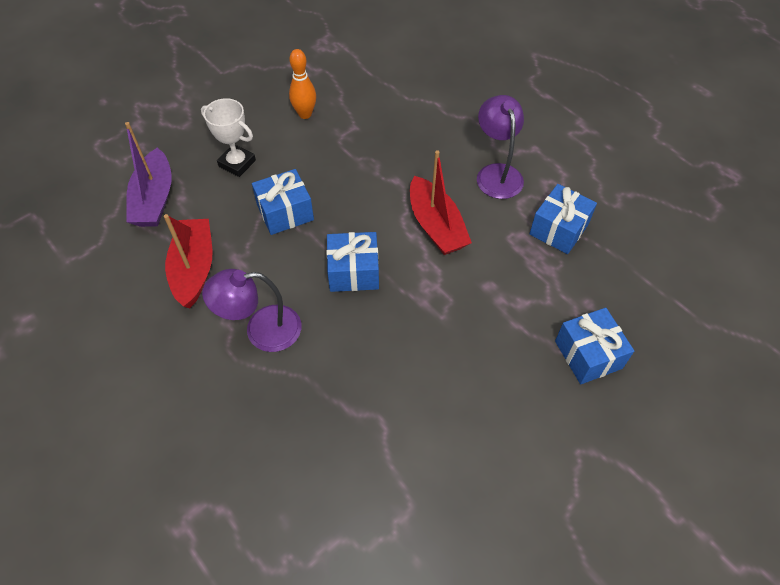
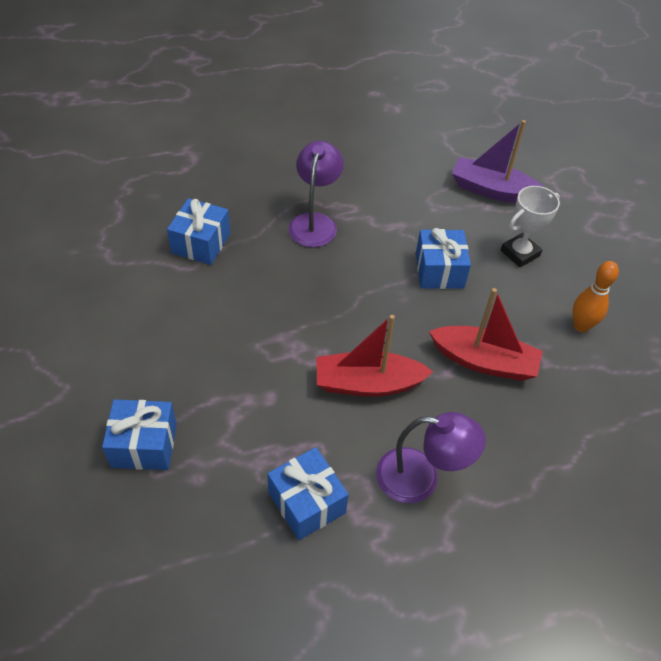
camera: 110 degrees right, 5 degrees down
red boat [164,214,212,308] -> red boat moved to [429,288,543,381]
blue gift [326,232,379,292] -> blue gift moved to [167,198,230,265]

